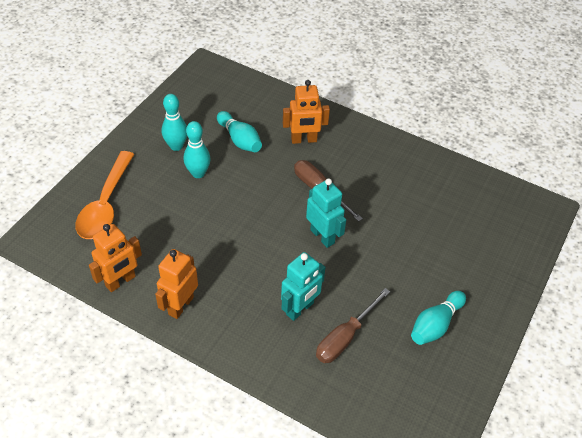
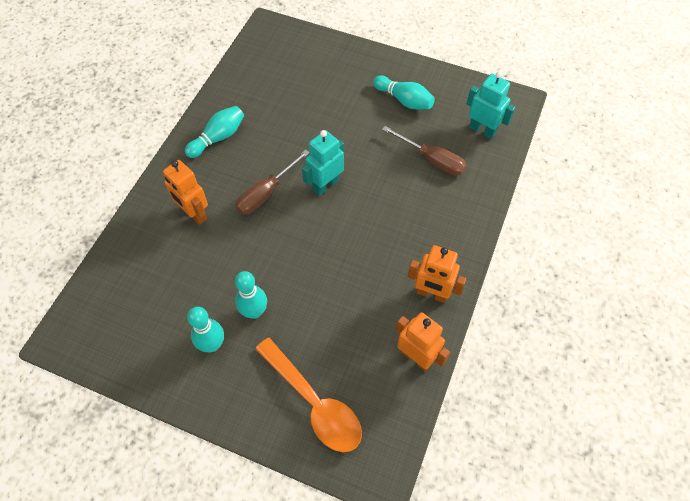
camera: 95 degrees left, 10 degrees up
orange spoon [76,151,134,239] -> orange spoon turned 45 degrees clockwise [255,338,362,452]
turquoise bowling pin [217,111,262,152] -> turquoise bowling pin moved to [185,106,244,158]
turquoise robot [281,252,325,321] -> turquoise robot moved to [467,72,516,139]
orange robot [283,80,330,144] -> orange robot turned 150 degrees clockwise [163,160,208,225]

